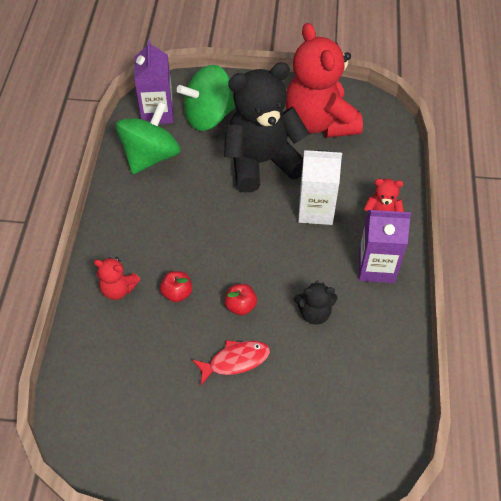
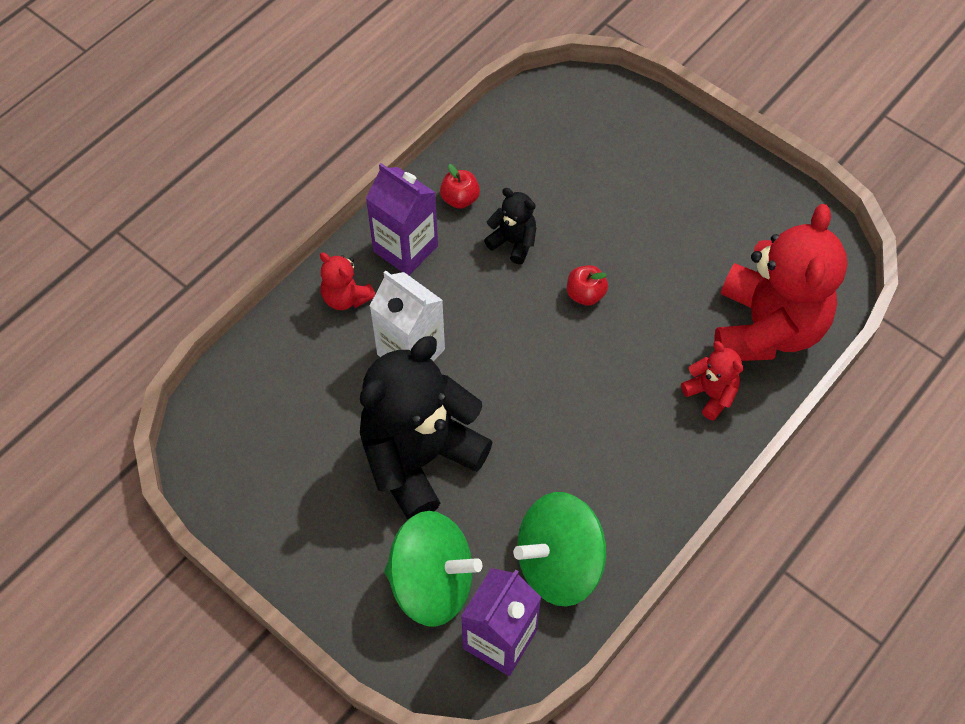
camera: 145 degrees left, 5 degrees up
red apple [160,271,192,302] -> red apple moved to [440,164,480,209]
red fish [192,340,270,385] -> none
black teddy bear [224,62,309,193] -> black teddy bear turned 120 degrees clockwise [360,336,493,520]
red teddy bear [286,23,363,138] -> red teddy bear moved to [714,204,848,361]

